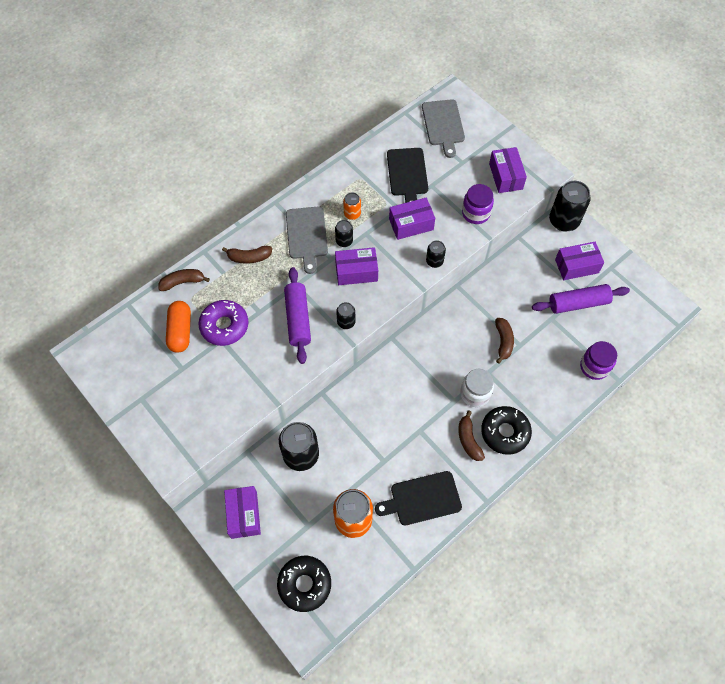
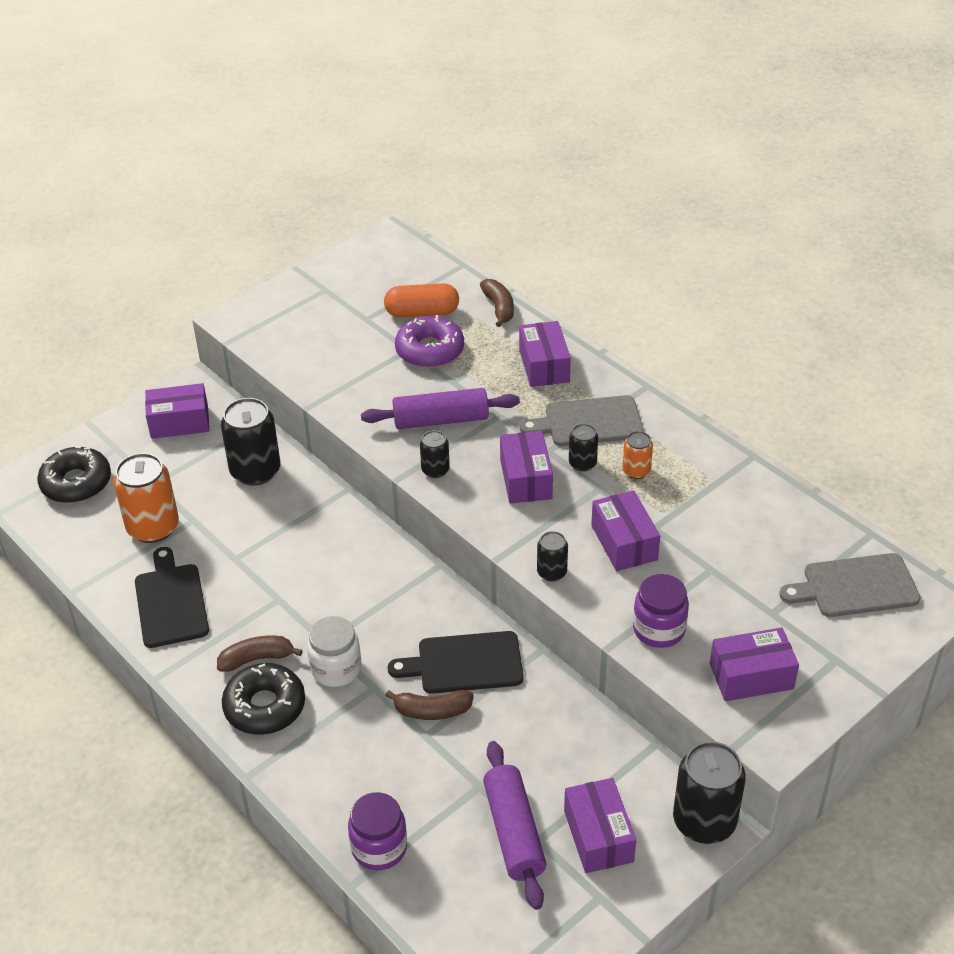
camera: 90 degrees right, 20 degrees down
brown banana [222,246,272,264] -> purple box [519,321,571,387]
black cutting board [387,148,428,203] -> black cutting board moved to [388,631,523,694]

